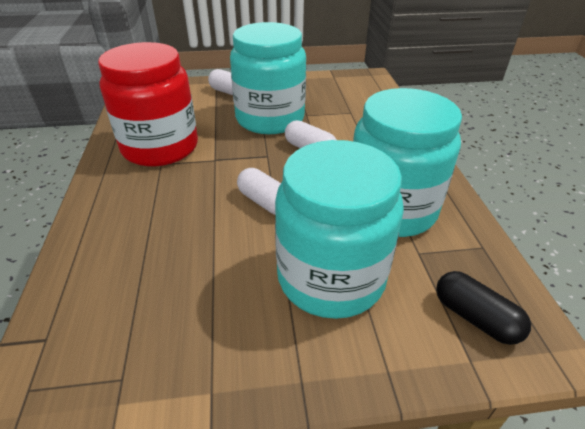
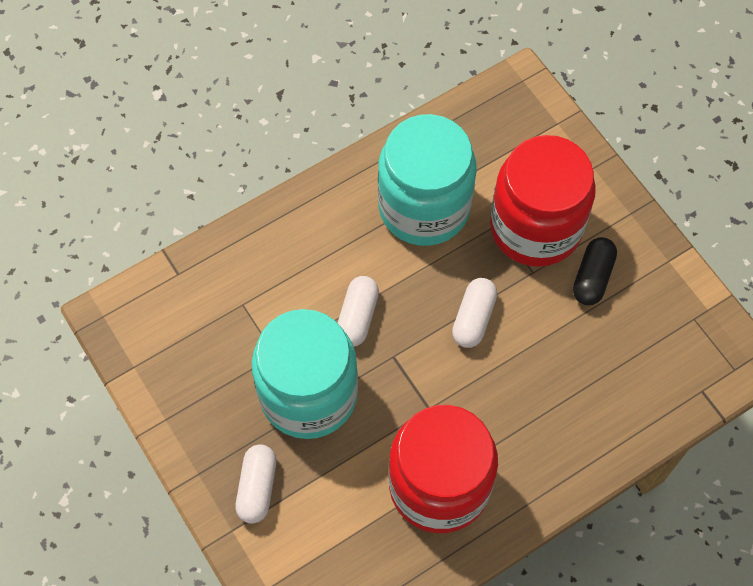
camera: 115 degrees left, 25 degrees up
turquoise jar [275,140,404,319] -> red jar [490,135,596,267]
black capsule [436,271,531,345] -> black capsule moved to [573,237,617,305]

